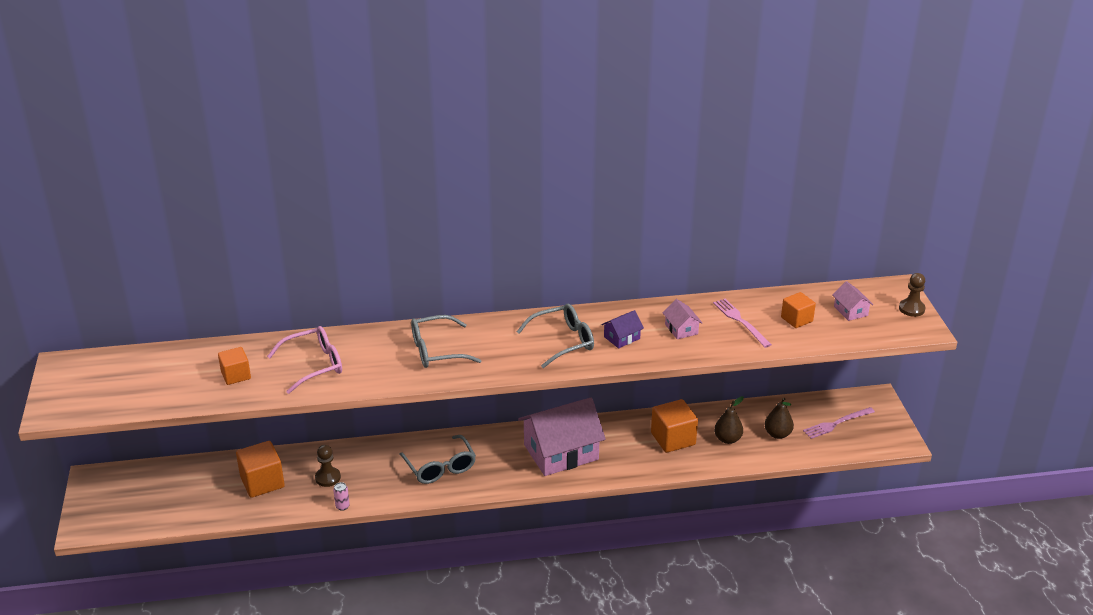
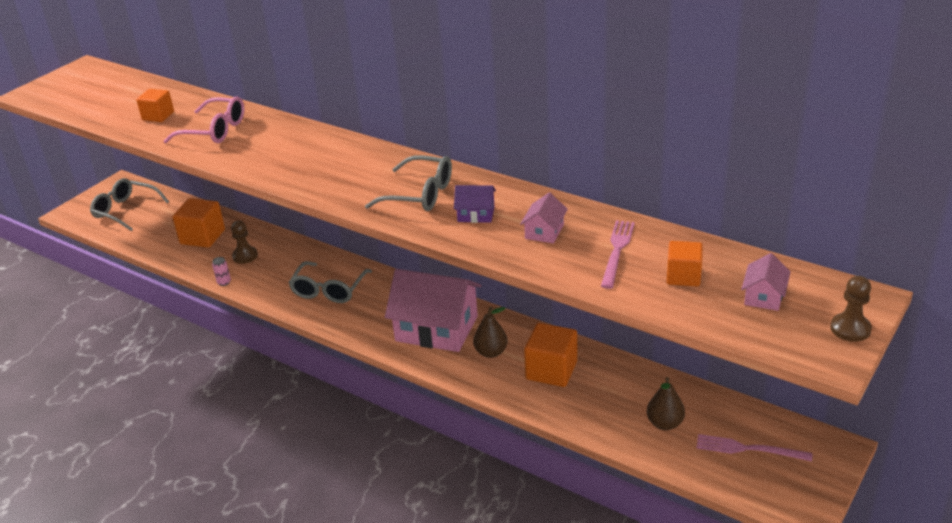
camera: 45 degrees right, 0 degrees up
grey glasses [411,315,482,368] -> grey glasses moved to [90,178,169,231]
brown pear [714,396,744,444] -> brown pear moved to [473,307,508,358]

